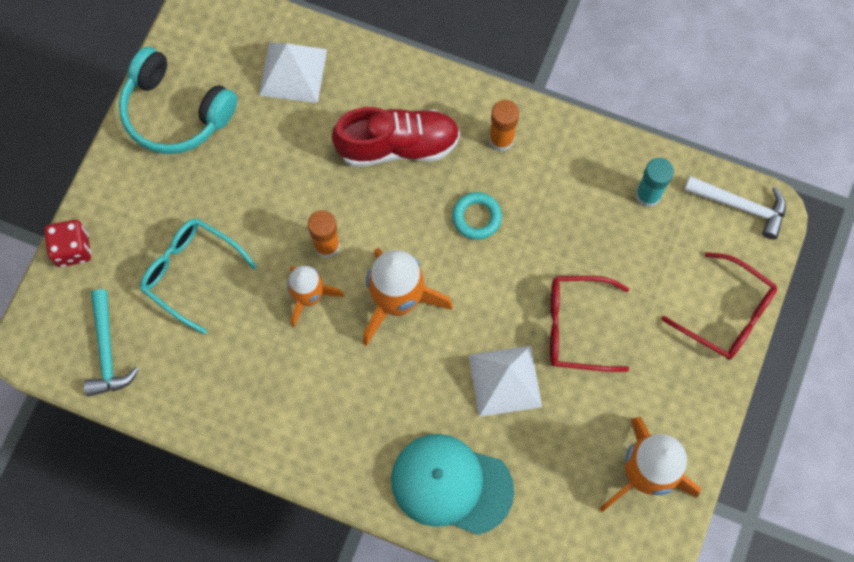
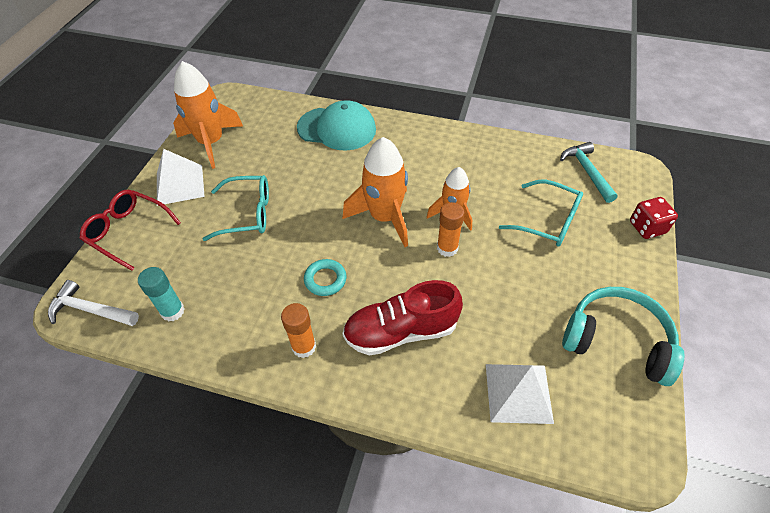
camera: 175 degrees right, 20 degrees down
white pyramid [469,346,542,417] -> white pyramid moved to [157,149,205,206]
red glasses [550,276,629,372] -> turquoise glasses [202,175,269,241]

